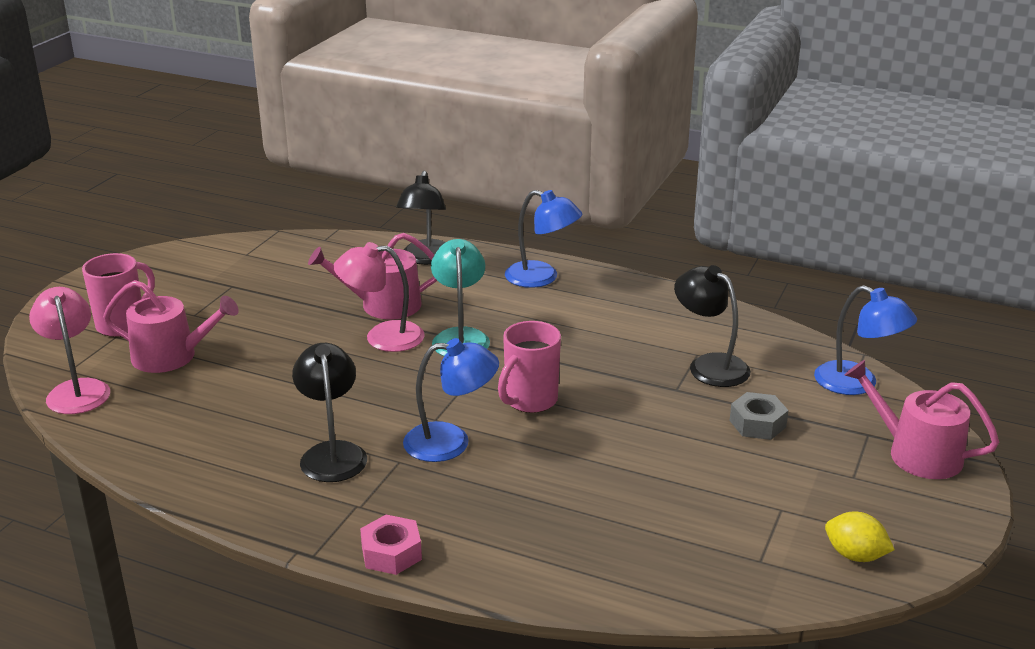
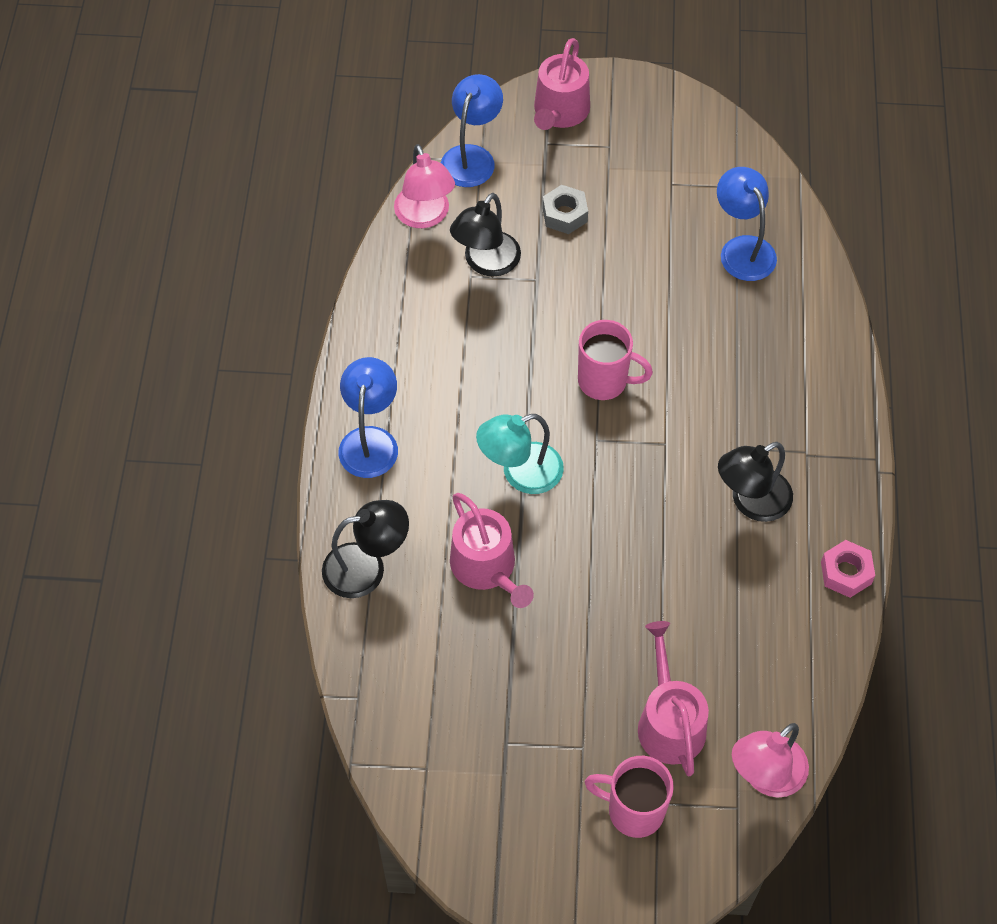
camera: 110 degrees left, 30 degrees up
pink lamp [333,242,425,352] -> pink lamp moved to [394,144,455,228]
pink nut [360,514,422,575] -> pink nut moved to [821,540,875,598]
blue lamp [403,338,499,462] -> blue lamp moved to [717,167,777,281]
yellow lemon [825,512,895,562] -> none

